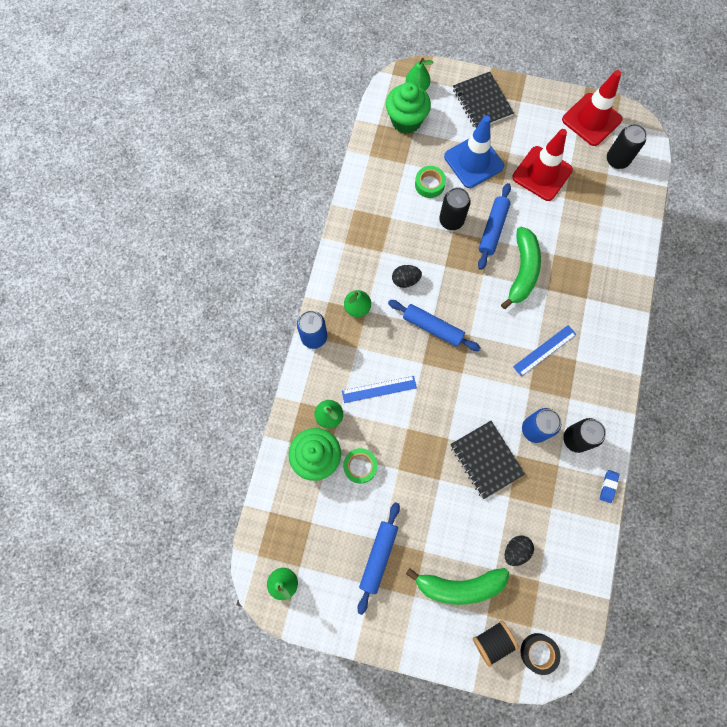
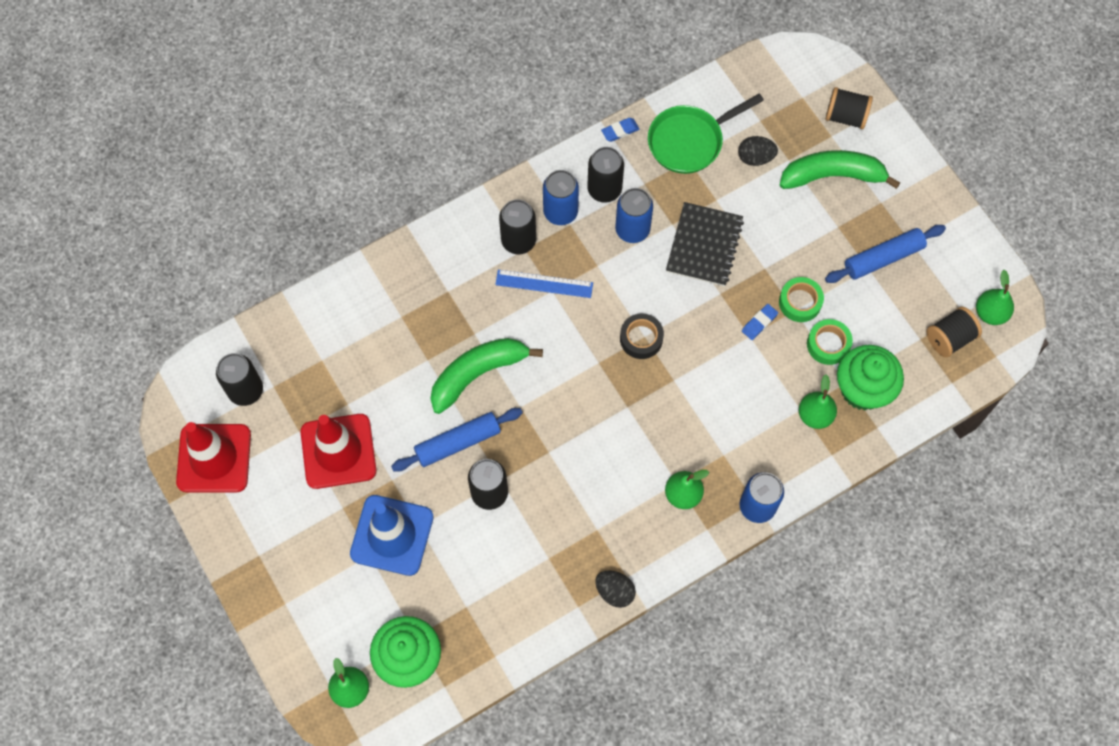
camera: 135 degrees left, 5 degrees down
blue ruler [342,376,417,403] -> none
blue rolling pin [388,300,481,351] -> none
black egg [392,265,422,288] -> black egg moved to [595,570,636,608]
green banana [406,568,509,605] -> green banana turned 45 degrees counterclockwise [780,150,901,189]
green tape [415,166,446,198] -> green tape moved to [779,277,824,322]
black notebook [453,72,514,129] -> none
black tape [520,633,560,675] -> black tape moved to [620,313,664,359]
none -> black can [499,199,536,254]
none -> blue can [543,170,579,225]
none -> green pan [648,93,764,174]
none -> blue eraser [742,304,778,340]
none -> black spool [926,307,982,358]

